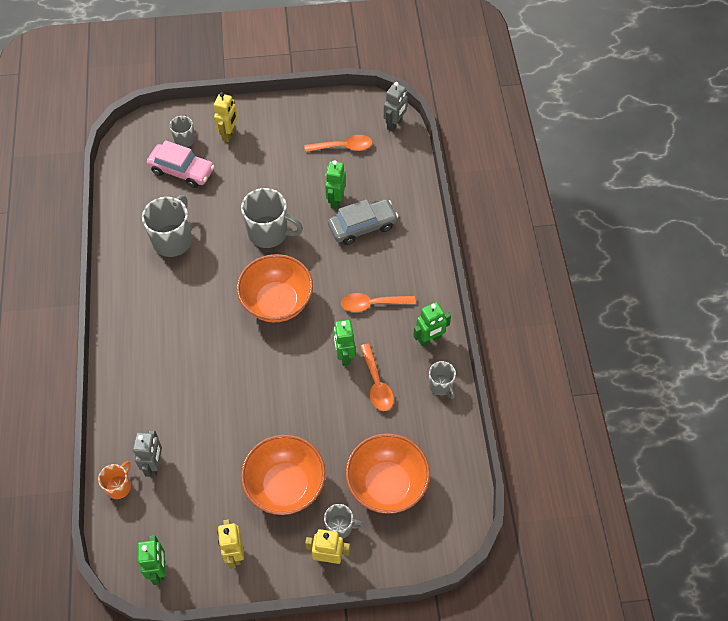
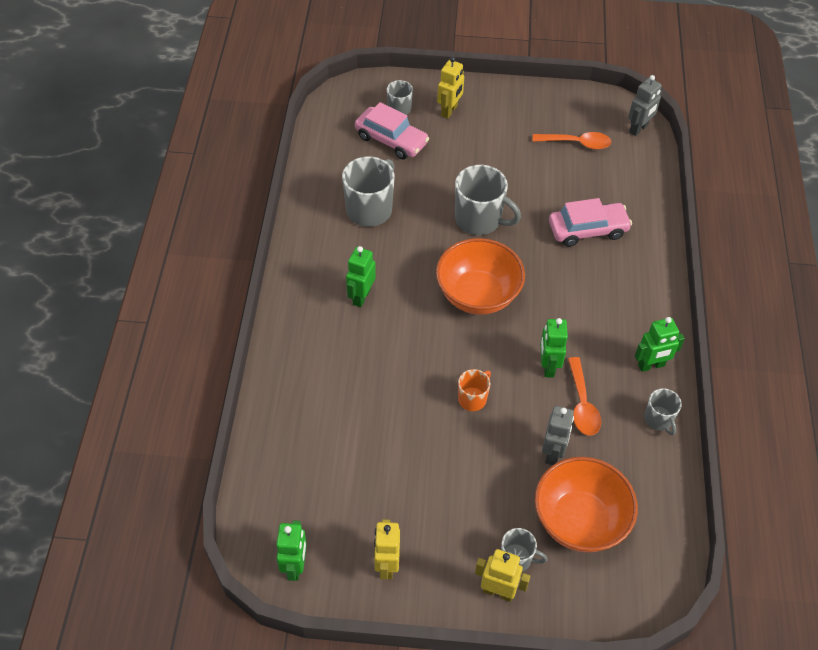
camera: 10 degrees right, 5 degrees down
orange mug [98,461,131,499] -> orange mug moved to [458,369,491,411]
grey robot [133,430,162,477] -> grey robot moved to [542,406,574,465]
orange bowl [241,435,326,515] -> none
green robot [325,160,346,209] -> green robot moved to [346,246,376,307]
grey car [328,199,398,245] -> pink car [549,198,632,247]
orange spoon [341,293,416,312] -> none

